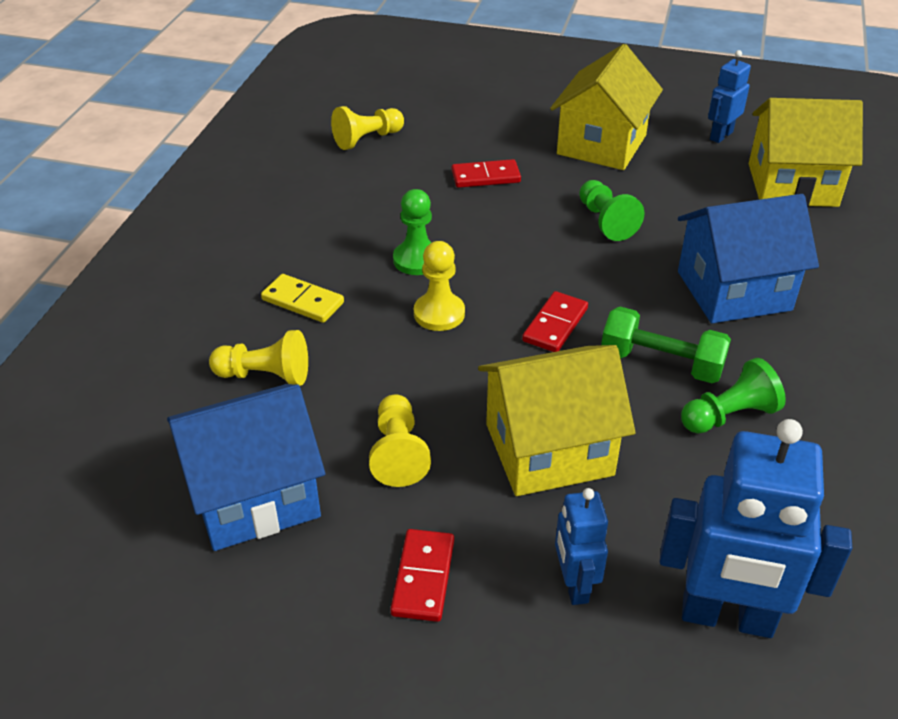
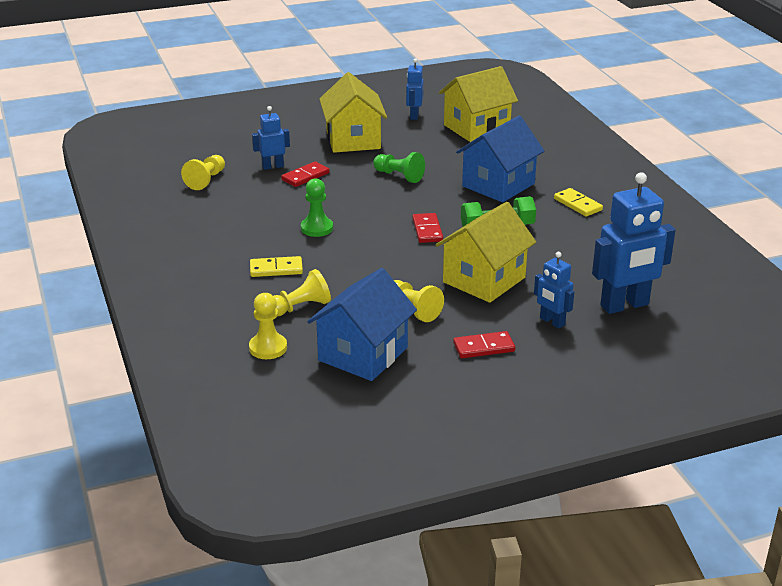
camera: 35 degrees left, 10 degrees down
red domino [390,529,454,622] -> red domino turned 75 degrees counterclockwise [453,331,515,358]
yellow pawn [414,241,465,331] -> yellow pawn moved to [249,293,287,359]
green pawn [681,358,786,434] -> none
none -> blue robot [252,106,290,170]
none -> yellow domino [554,188,603,217]

